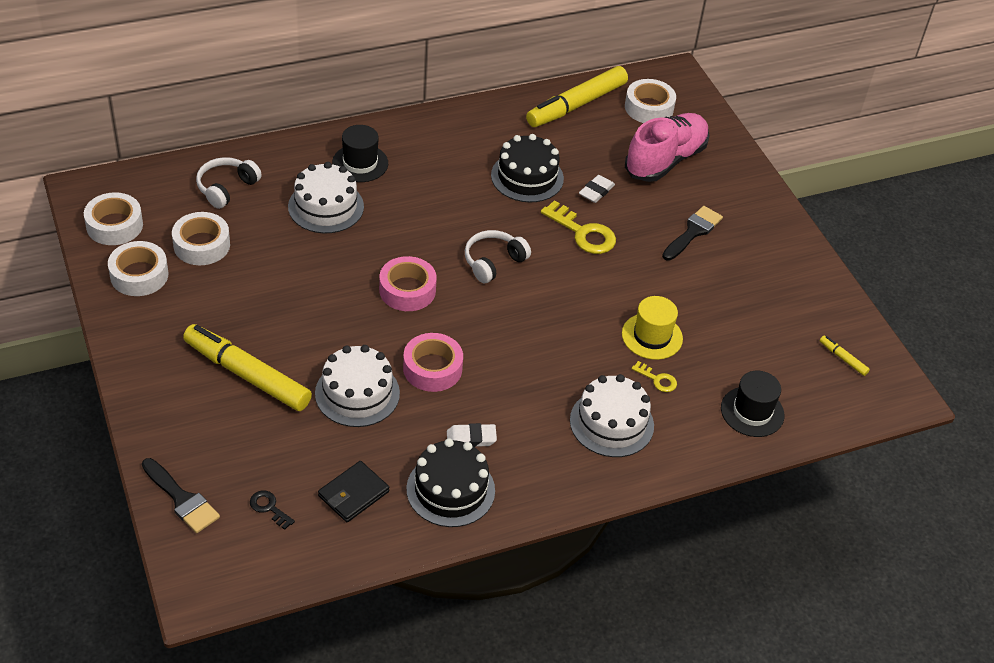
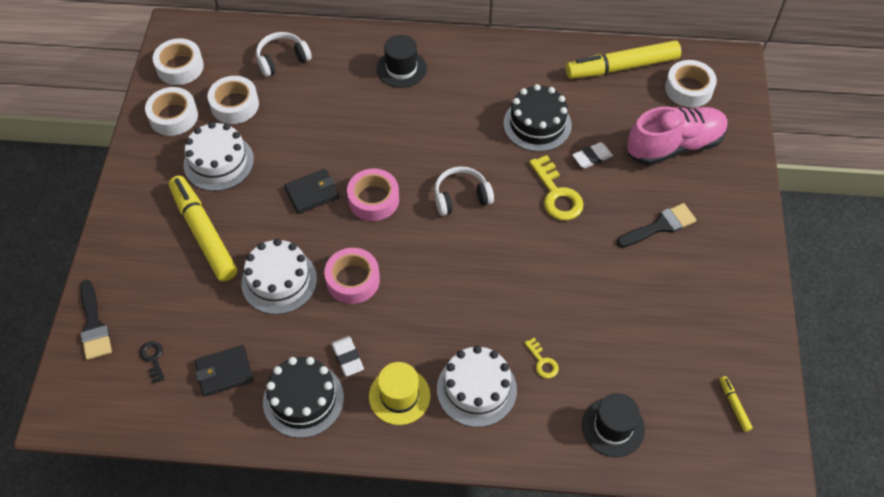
camera: 30 degrees right, 10 degrees up
white cake [288,162,364,234] -> white cake moved to [183,122,254,191]
white eraser [447,423,497,447] -> white eraser turned 45 degrees clockwise [331,336,364,376]
yellow hat [622,296,683,360] -> yellow hat moved to [369,362,431,425]
none -> black wallet [284,169,340,214]

